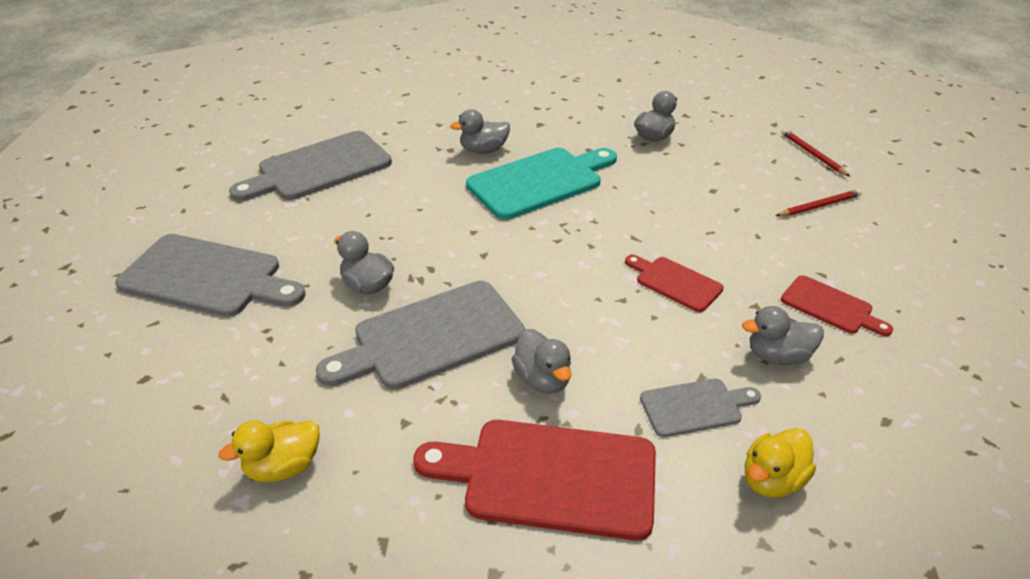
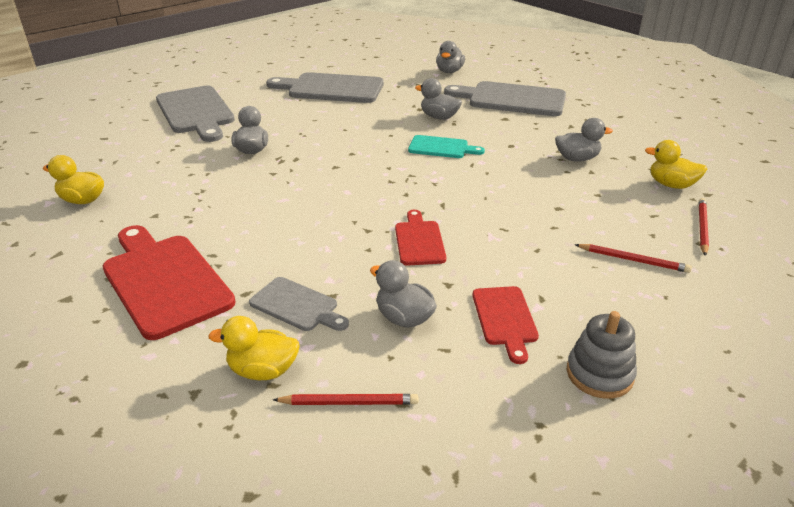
camera: 45 degrees right, 5 degrees down
grey cutting board [316,281,525,390] -> grey cutting board moved to [444,81,566,116]
turquoise cutting board [466,148,617,220] -> turquoise cutting board [408,135,485,158], size x0.54
grey duck [512,329,572,394] -> grey duck moved to [436,41,465,73]
none -> red pencil [273,394,418,405]
none -> grey stacking toy [567,311,637,399]
none -> yellow duck [645,140,707,189]

